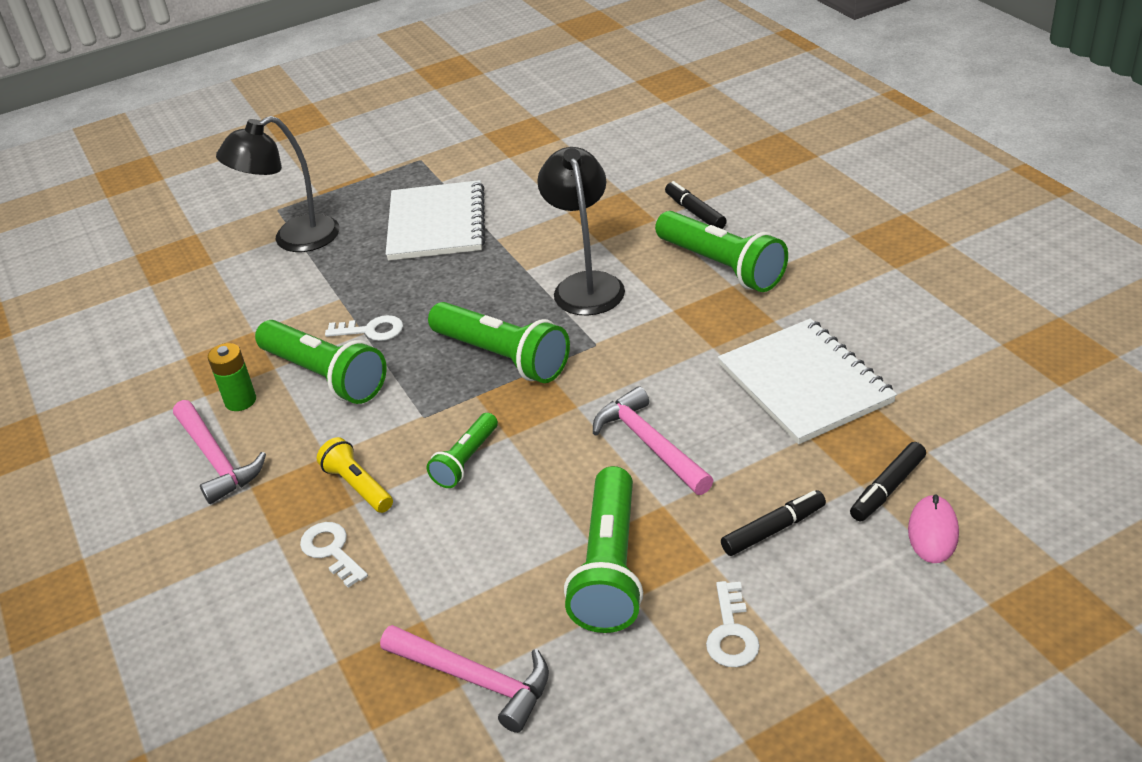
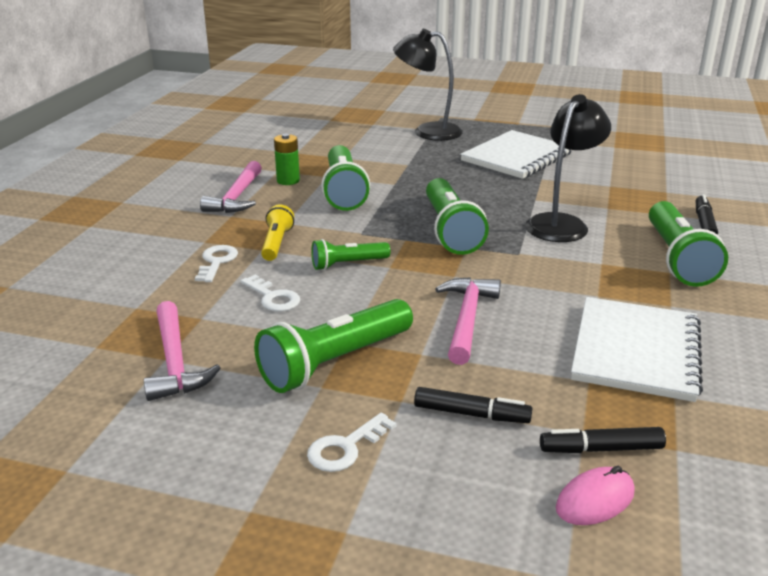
camera: 40 degrees right, 10 degrees down
white key [325,315,403,341] -> white key moved to [241,274,300,312]

